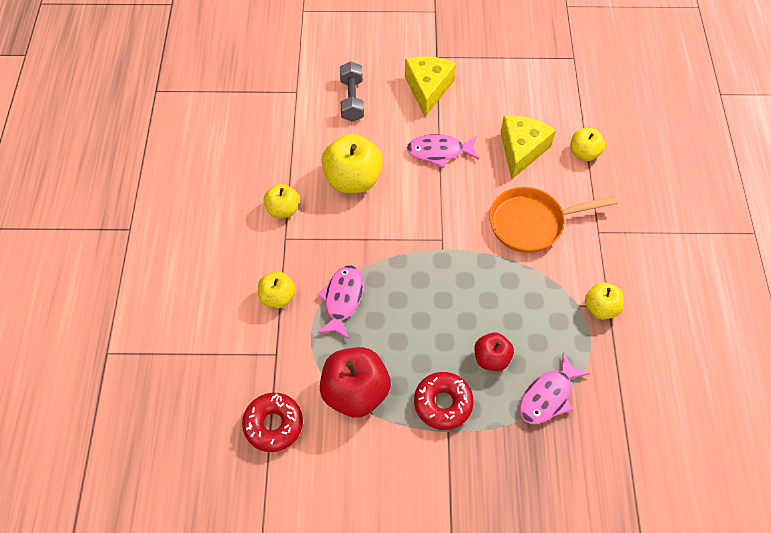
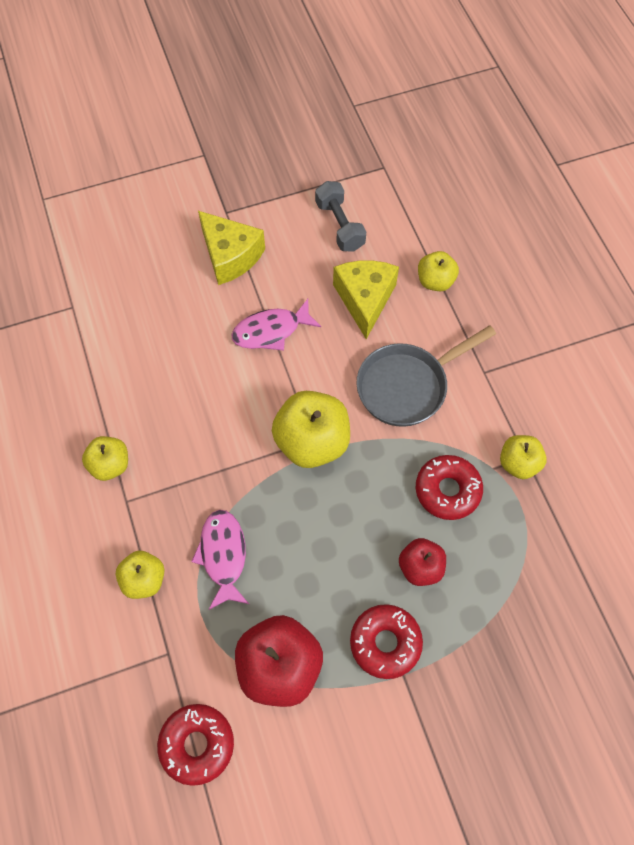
camera: 20 degrees left, 5 degrees up
yellow apple [321,134,383,193] -> yellow apple moved to [272,391,350,468]
grey dumbbell [340,61,364,122] -> grey dumbbell moved to [315,181,366,251]
yellow cheese [405,56,456,117] -> yellow cheese turned 150 degrees clockwise [198,211,265,285]
orange pan [489,187,618,253] -> grey pan [356,325,496,427]
pink fish [519,353,590,424] -> none
none -> red donut [416,455,483,520]

